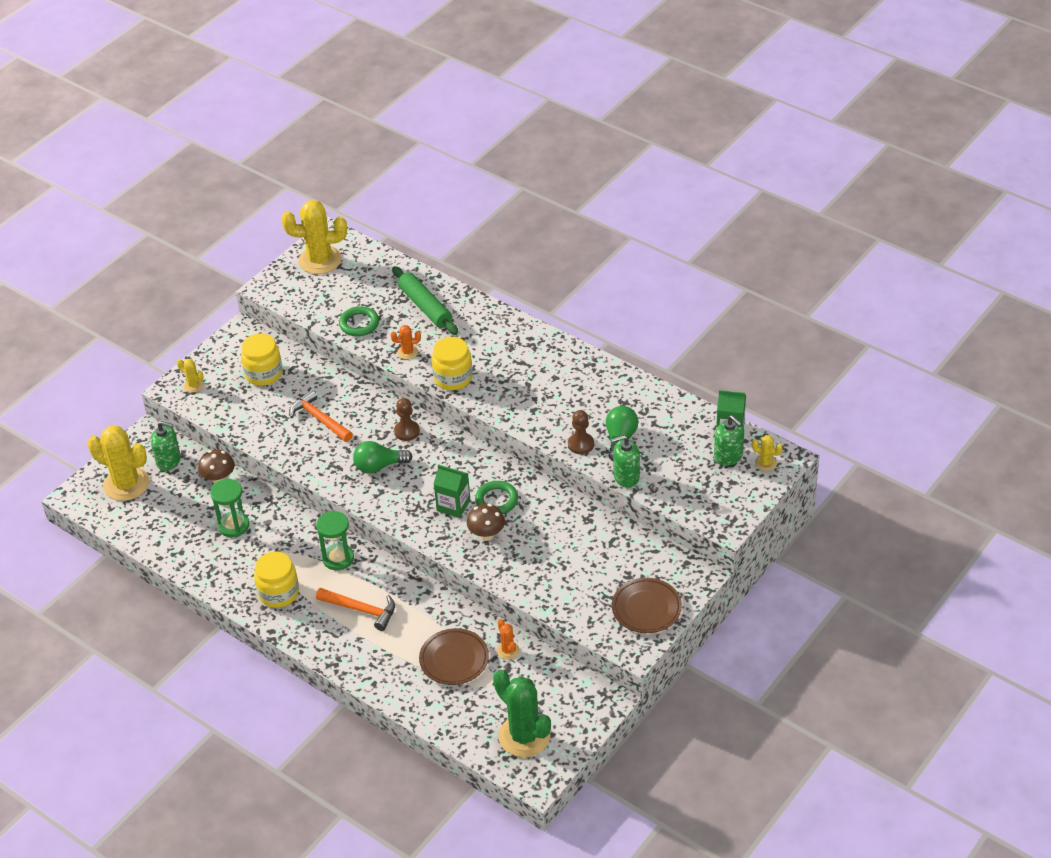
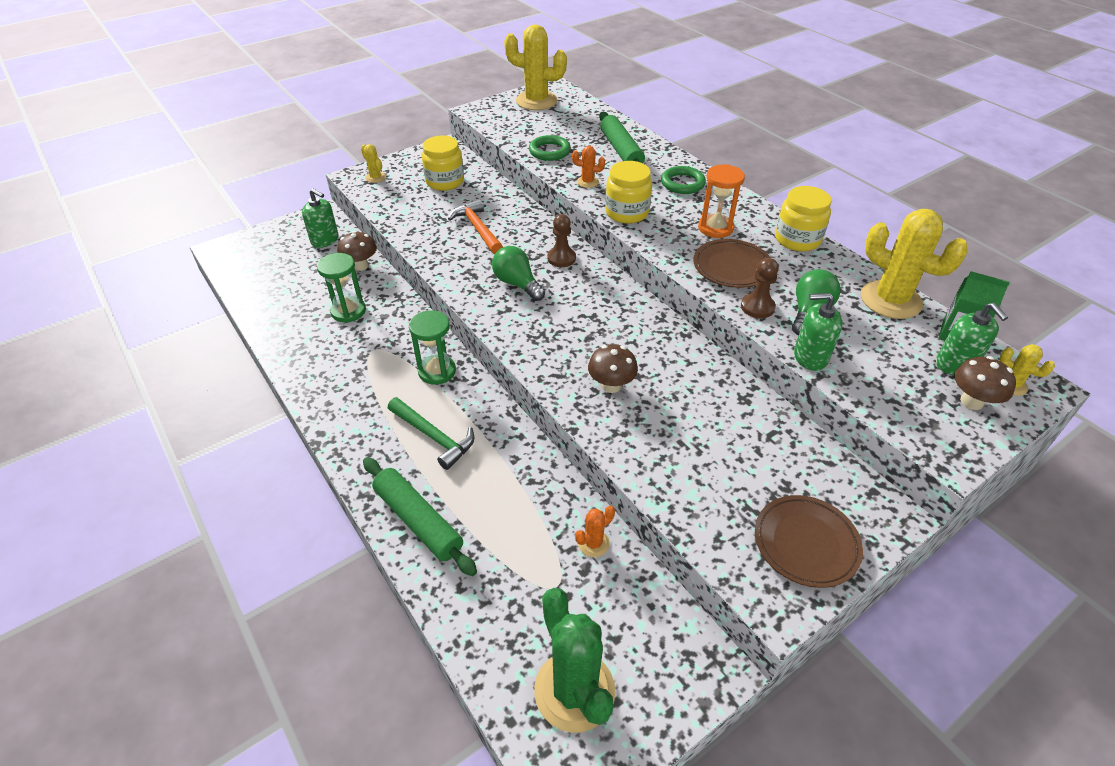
camera: 15 degrees right, 0 degrees up
yellow cactus [88,426,149,501] -> yellow cactus moved to [861,209,968,319]
yellow jar [254,551,299,608] -> yellow jar moved to [775,186,832,251]
orange hammer [316,588,395,631] -> green hammer [388,397,474,470]
green light bulb [353,441,413,473] -> green light bulb turned 45 degrees clockwise [492,246,545,301]
brown plate [419,628,489,685] -> brown plate moved to [693,239,771,288]
green carton [434,464,470,518] -> none
green ring [475,481,518,514] -> green ring moved to [661,166,706,194]
orange cactus [497,619,519,660] -> orange cactus turned 60 degrees clockwise [575,506,615,557]
none -> green rolling pin [363,457,477,576]
none -> orange hourglass [698,164,745,238]
none -> brown mushroom [954,356,1016,410]

